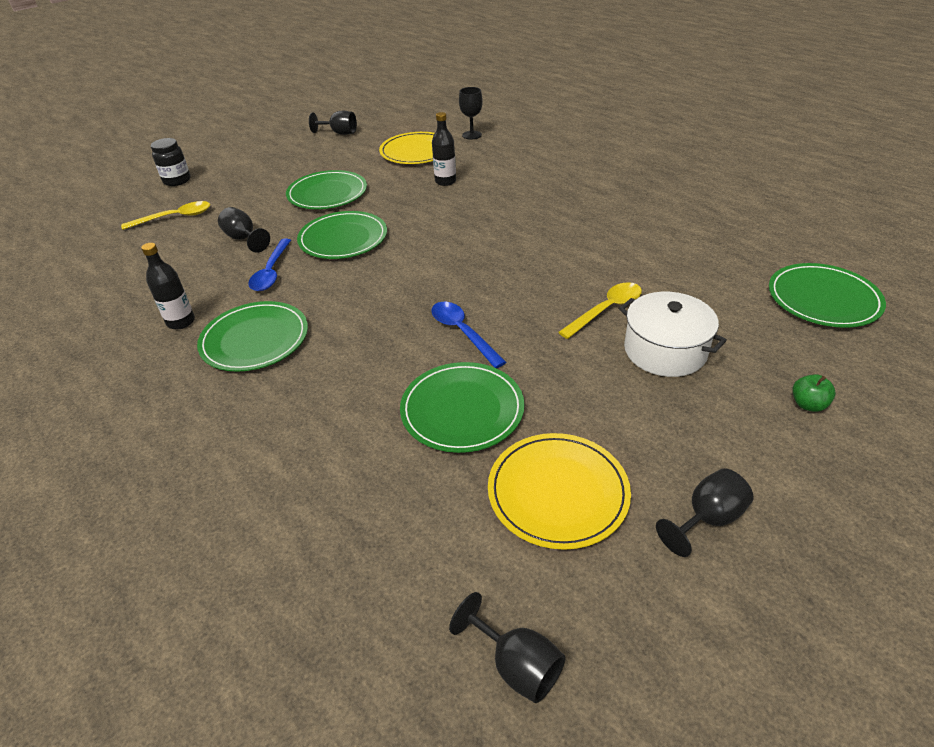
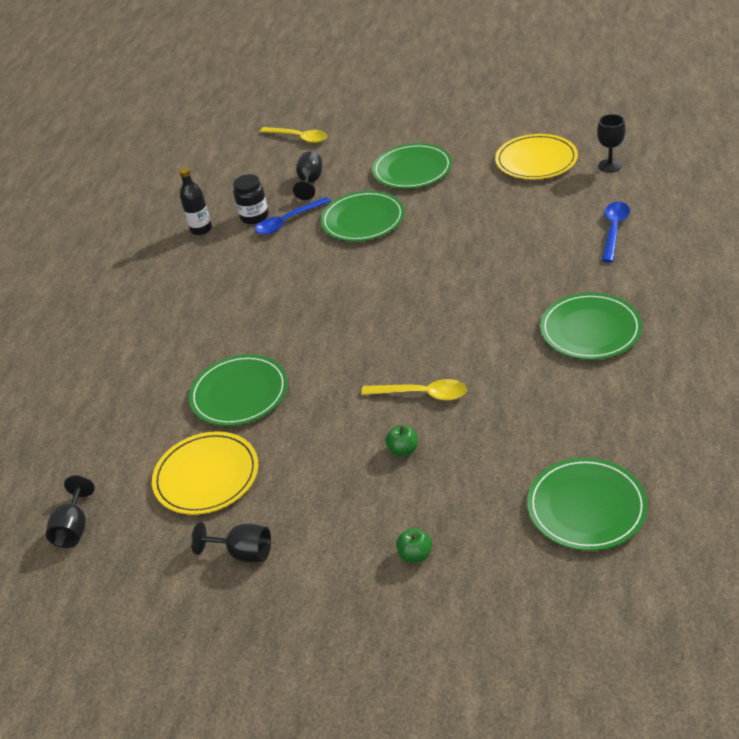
camera: 55 degrees right, 0 degrees up
black jar [151,138,191,186] -> black jar moved to [233,174,269,224]
green plate [197,301,308,372] -> green plate moved to [540,293,642,360]
black goblet [309,111,357,135] -> none
blue spoon [431,302,506,368] -> blue spoon moved to [602,202,630,262]
black bottle [432,112,456,186] -> none
white pot [619,292,727,377] -> green apple [385,425,418,457]

